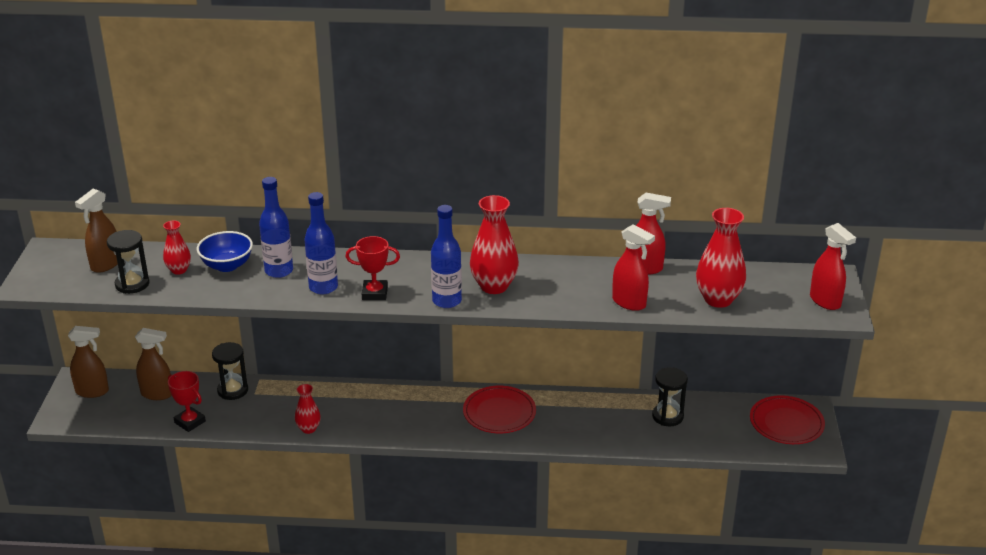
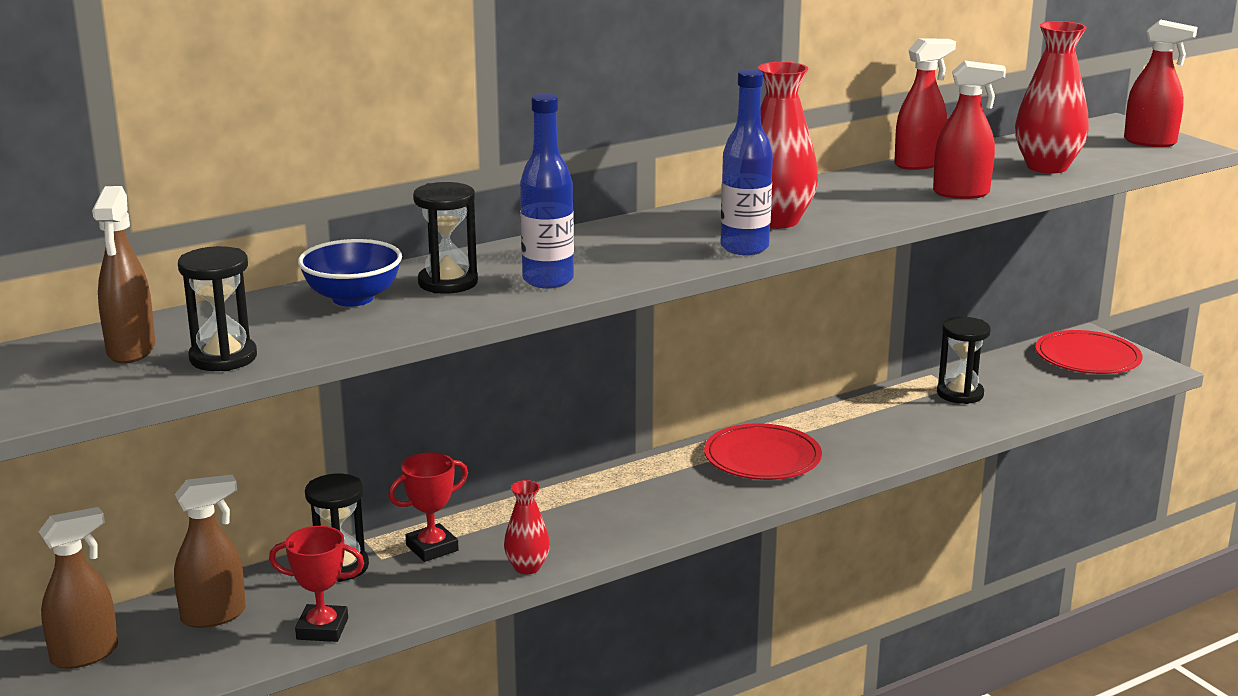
camera: 35 degrees left, 10 degrees down
red vase [163,220,191,275] -> none
blue bottle [259,177,293,278] -> black hourglass [413,182,478,294]
red trophy [345,236,400,300] -> red trophy moved to [388,452,468,562]

